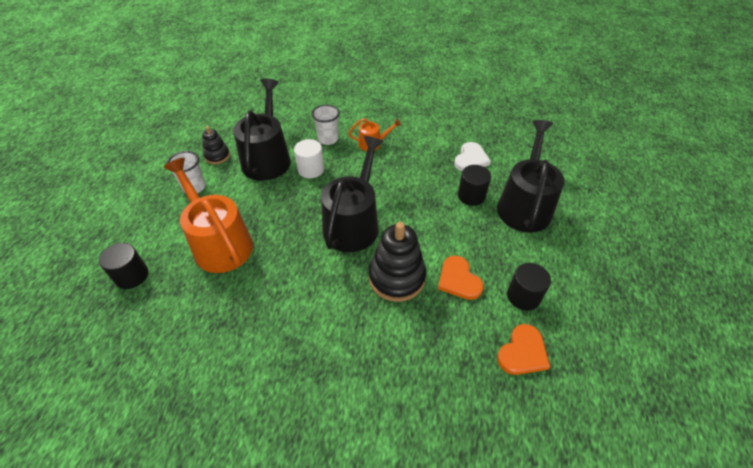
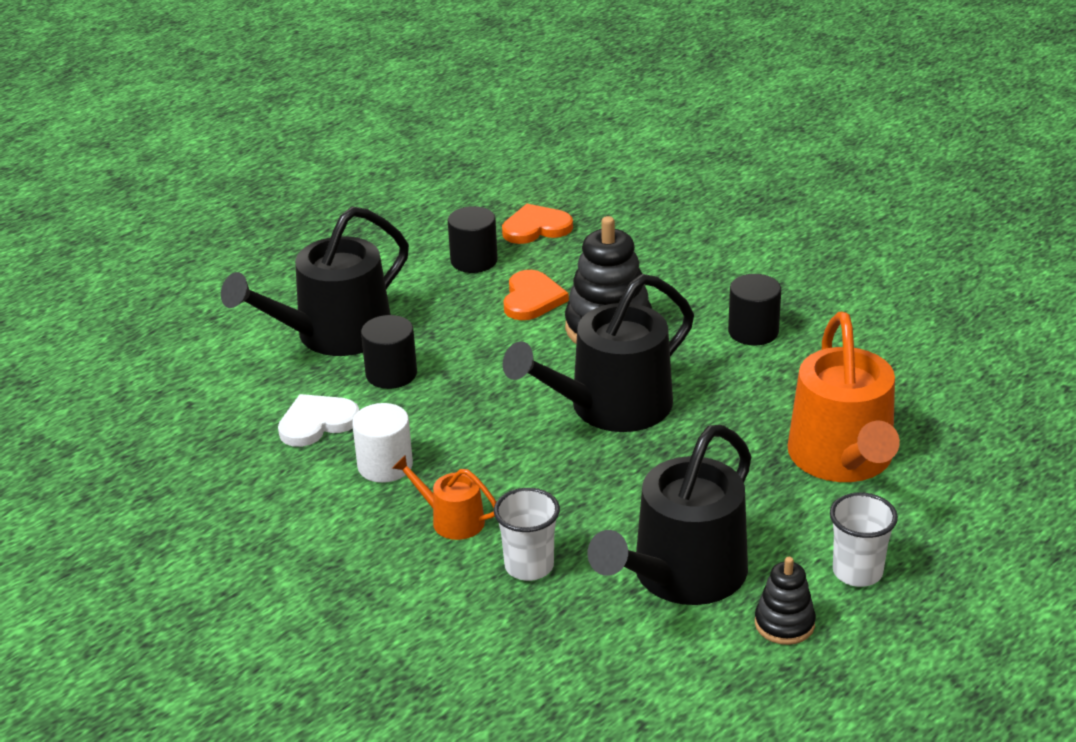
camera: 145 degrees left, 15 degrees down
black cylinder [99,243,148,289] -> black cylinder moved to [728,274,781,346]
white cylinder [294,139,324,178] -> white cylinder moved to [352,403,413,483]

